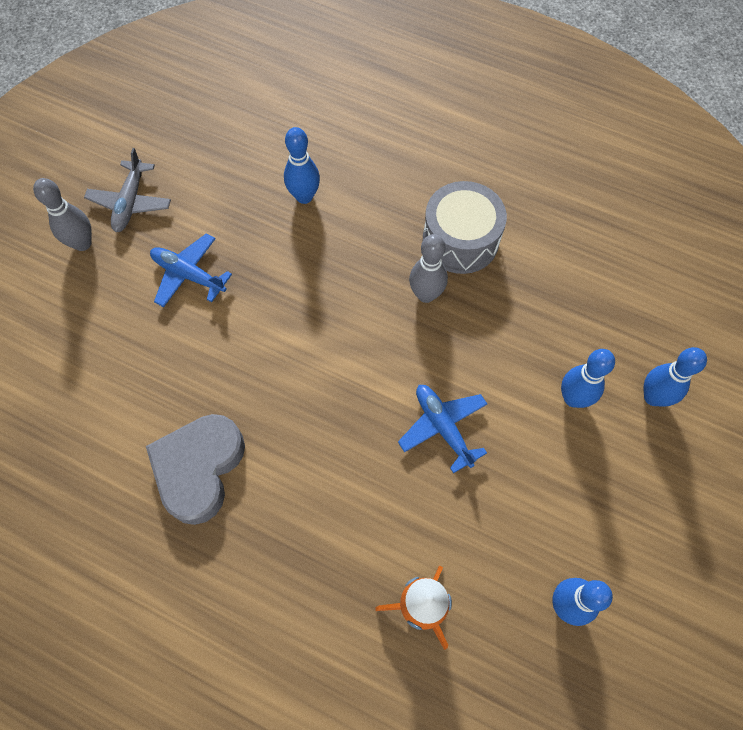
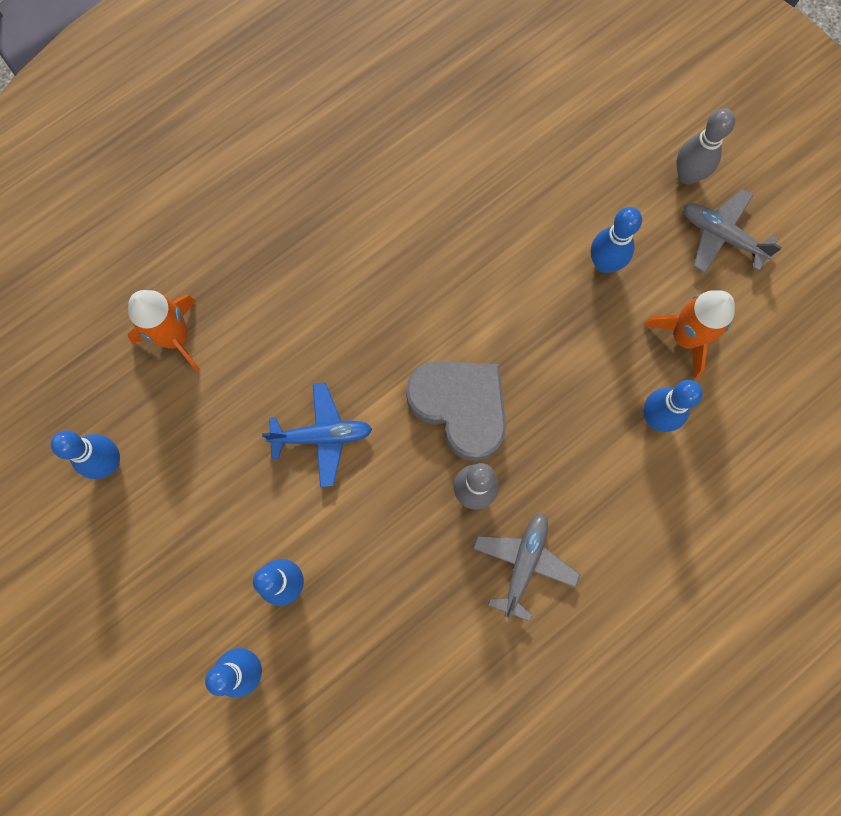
camera: 115 degrees right, 10 degrees up
grey heart [146,414,245,525] -> grey heart moved to [406,361,506,461]
blue plane [150,233,232,307] -> blue bowling pin [591,207,642,273]
grey drum [423,181,507,274] -> grey plane [473,513,580,621]
none -> orange rocket [644,290,735,379]

